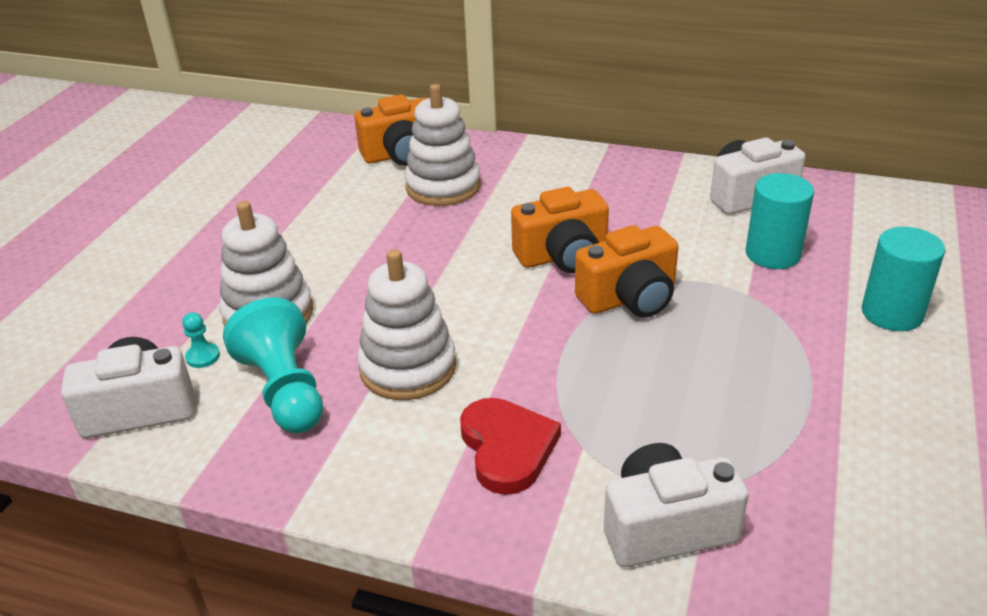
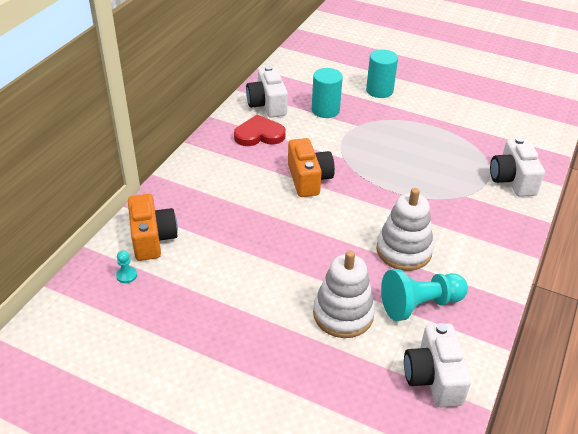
camera: 85 degrees left, 5 degrees up
turquoise pawn [182,312,220,368] -> turquoise pawn moved to [116,251,137,283]
white stacking toy [405,84,480,206] -> none
red heart [460,398,561,495] -> red heart moved to [234,115,286,146]
orange camera [575,225,679,318] -> none

